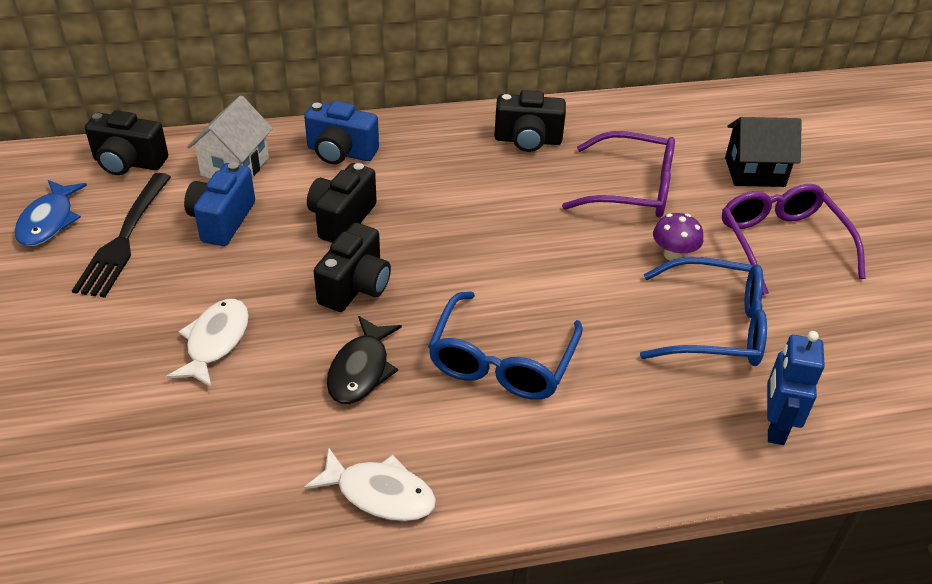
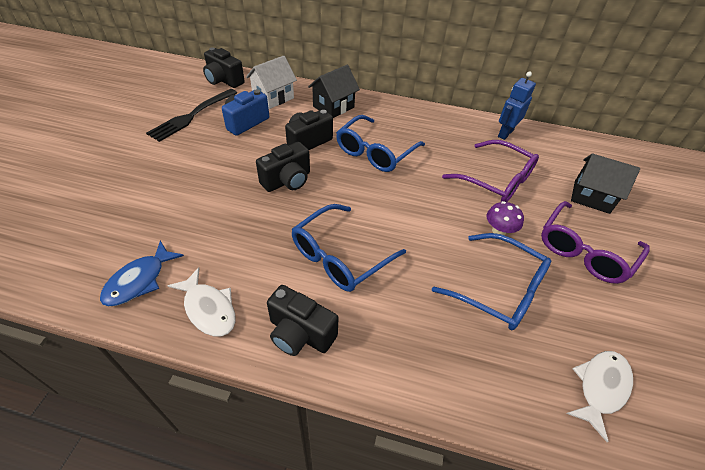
camera: 25 degrees right, 5 degrees up
blue fish [14,180,87,246] -> blue fish moved to [100,241,184,306]
white fish [166,299,249,388] -> white fish moved to [566,351,633,442]
blue camera [304,101,379,164] -> black house [308,65,360,118]
black fish [327,316,402,404] -> none
black camera [494,90,566,152] -> black camera moved to [267,285,339,356]
purple glasses [722,184,865,295] -> purple glasses turned 150 degrees counterclockwise [541,201,650,284]
blue robot [767,331,825,445] -> blue robot moved to [498,71,536,140]
none -> blue glasses [336,115,425,172]

